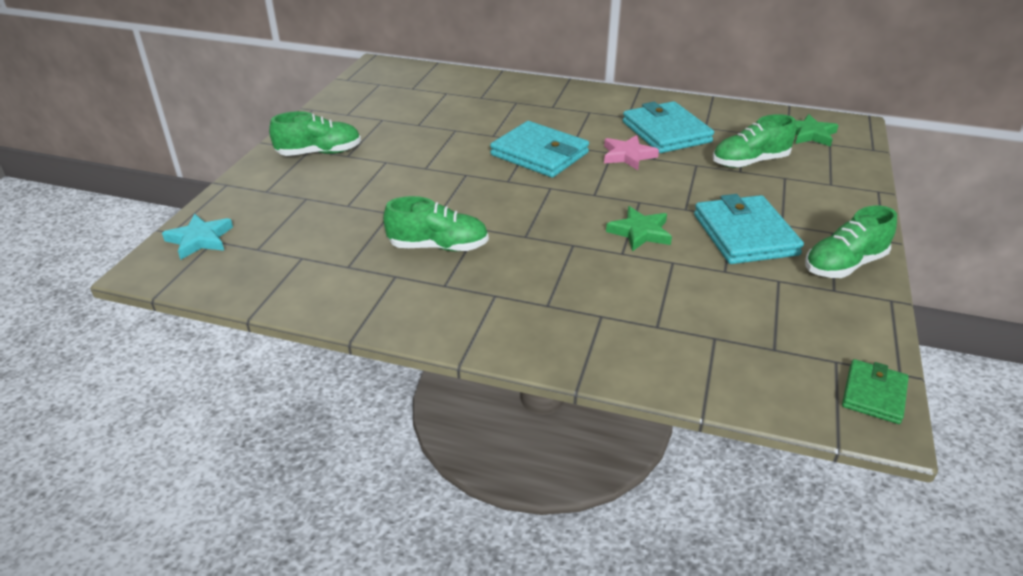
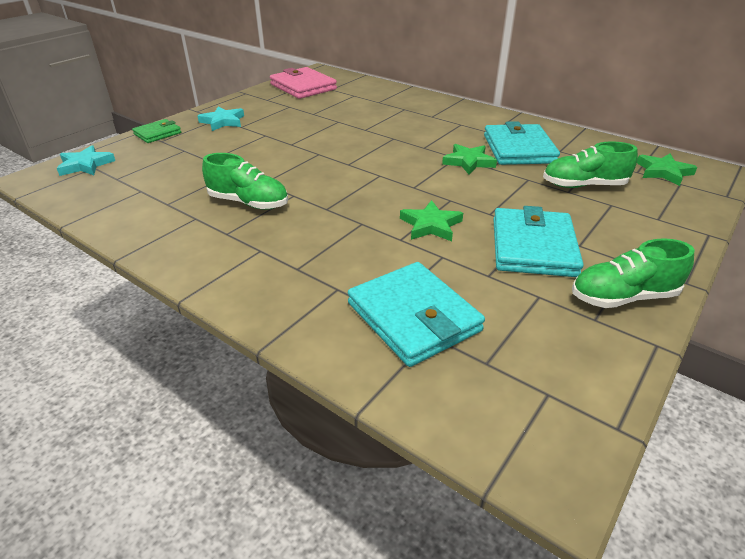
camera: 20 degrees right, 0 degrees up
green shoe [269,111,361,156] -> turquoise star [198,106,244,131]
turquoise wallet [490,121,589,178] -> turquoise wallet moved to [348,262,485,367]
pink star [604,135,659,170] -> green star [442,144,497,175]
green wallet [842,359,909,424] -> green wallet moved to [132,119,181,143]
none -> pink wallet [270,67,337,99]

